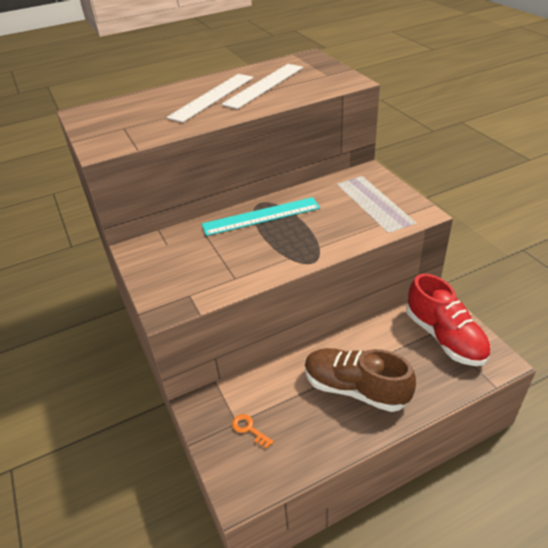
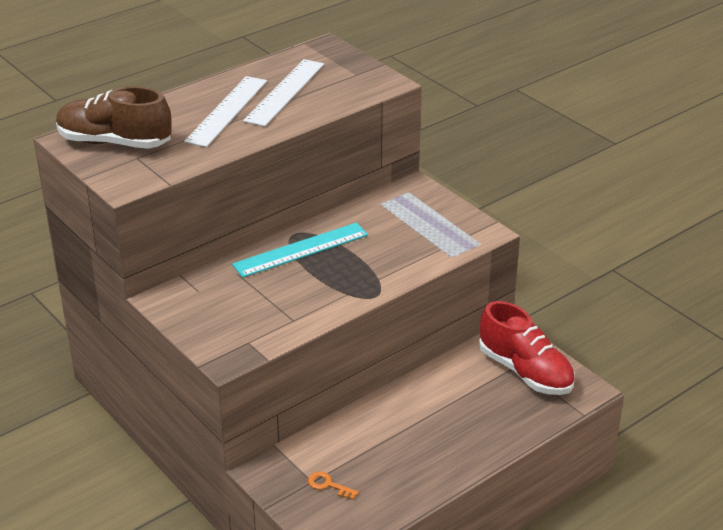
camera: 15 degrees left, 5 degrees down
brown shoe [305,348,416,412] -> brown shoe moved to [56,86,172,149]

